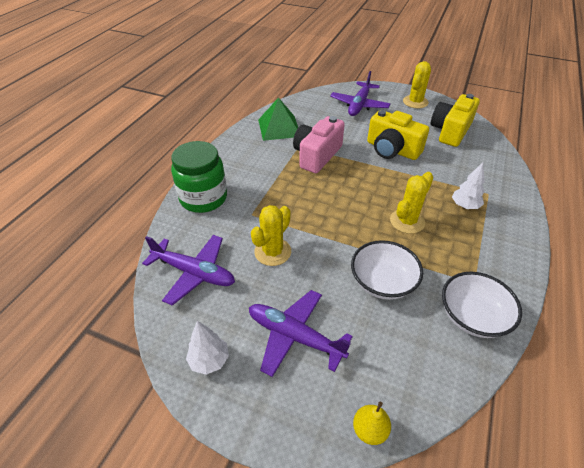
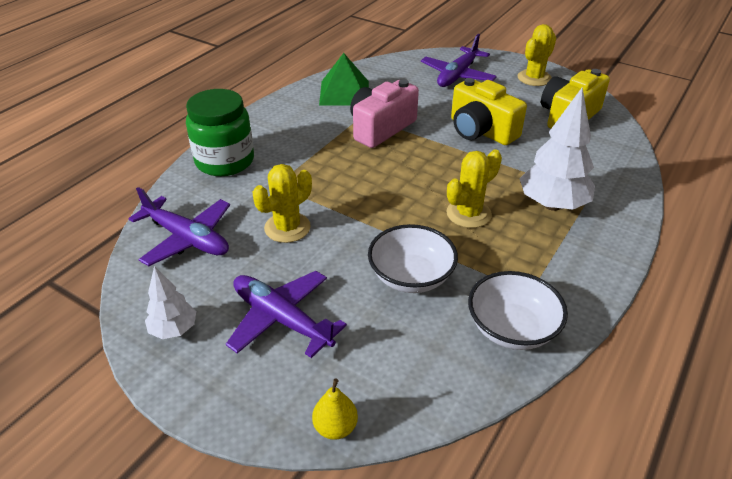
camera: 10 degrees right, 5 degrees down
white tree [452,163,485,209] -> white tree [519,87,595,211], size x1.80

